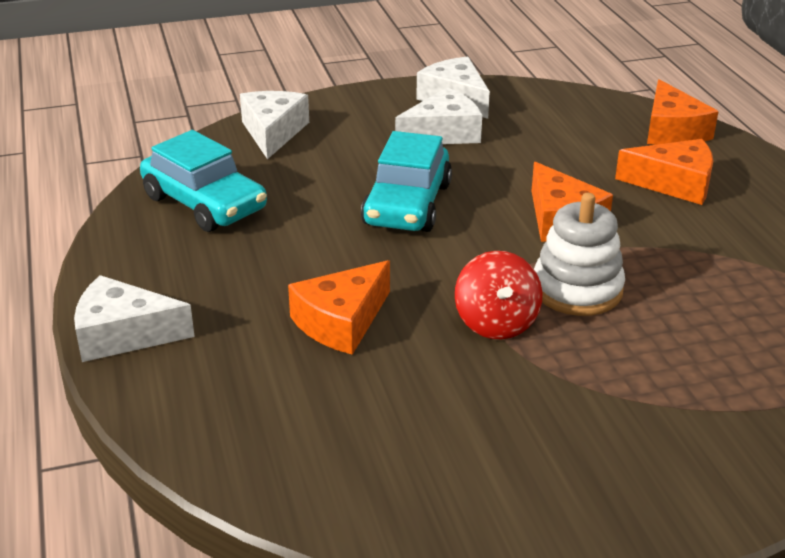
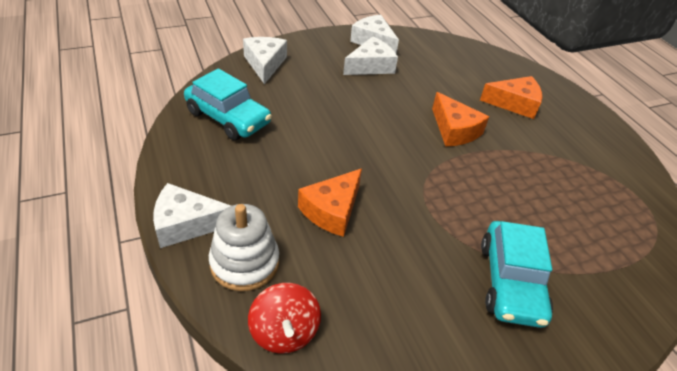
camera: 10 degrees left, 10 degrees up
turquoise car [361,131,452,232] -> turquoise car moved to [481,221,553,328]
red spinning top [455,251,542,339] -> red spinning top moved to [248,283,321,354]
white stacking toy [534,193,625,316] -> white stacking toy moved to [209,204,279,291]
orange cheese [647,79,719,145] -> none

